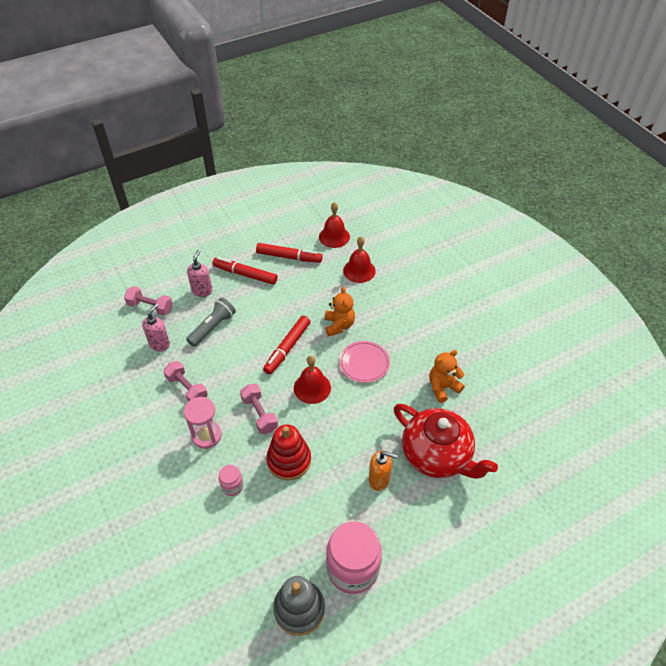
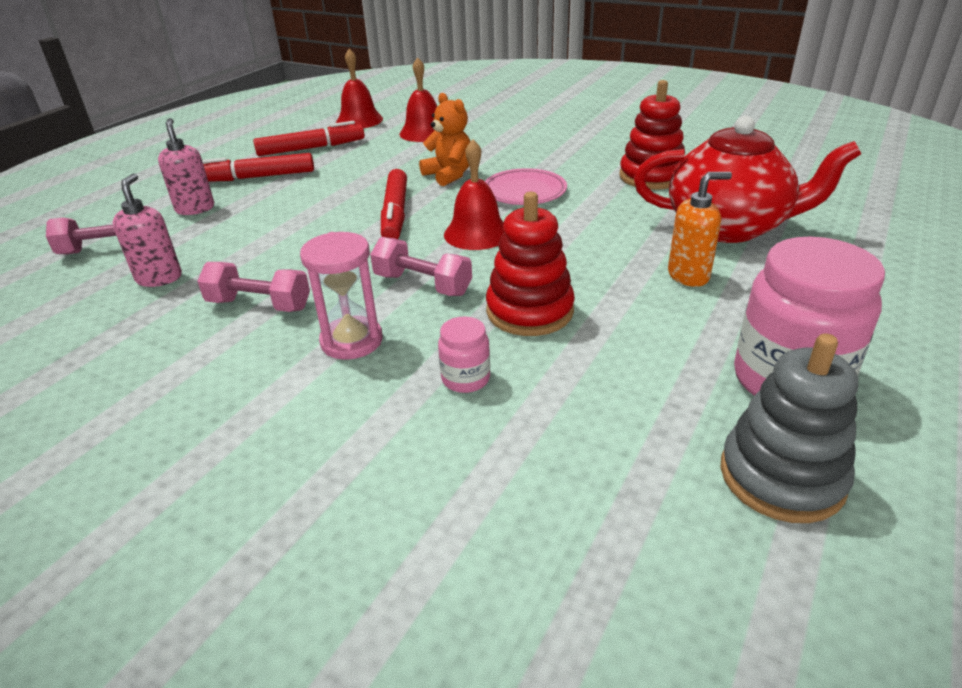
camera: 30 degrees left, 15 degrees down
grey flashlight [186,298,236,347] -> none
orange teddy bear [429,350,465,403] -> red stacking toy [619,80,685,190]

